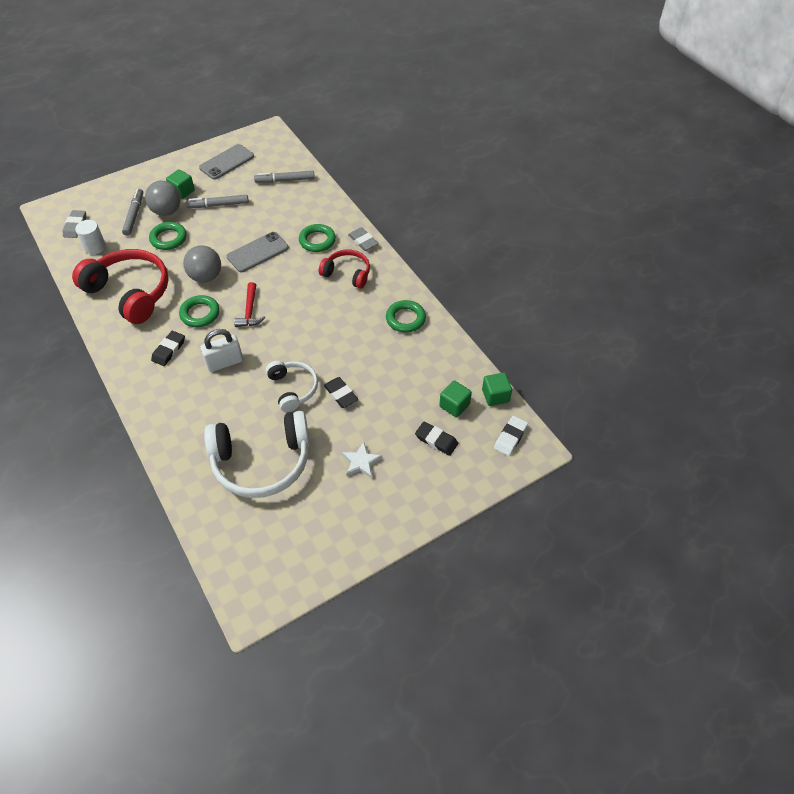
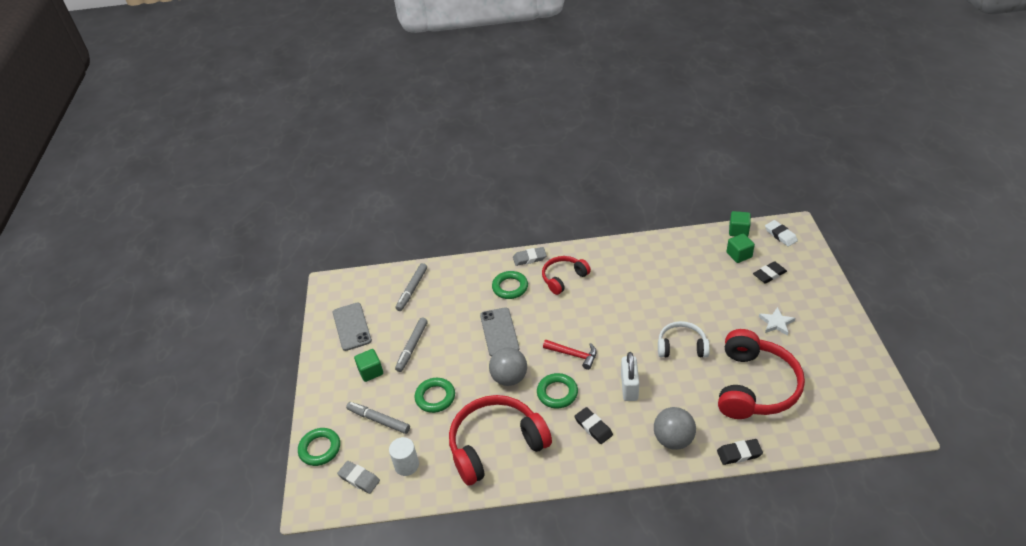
camera: 60 degrees left, 10 degrees down
grey ball [145,181,181,216] -> grey ball moved to [654,407,696,450]
white headphones [204,411,310,498] -> red headphones [718,329,805,419]
black eraser [324,377,358,408] -> black eraser moved to [717,439,763,465]
green ring [386,300,426,333] -> green ring moved to [298,428,340,466]

